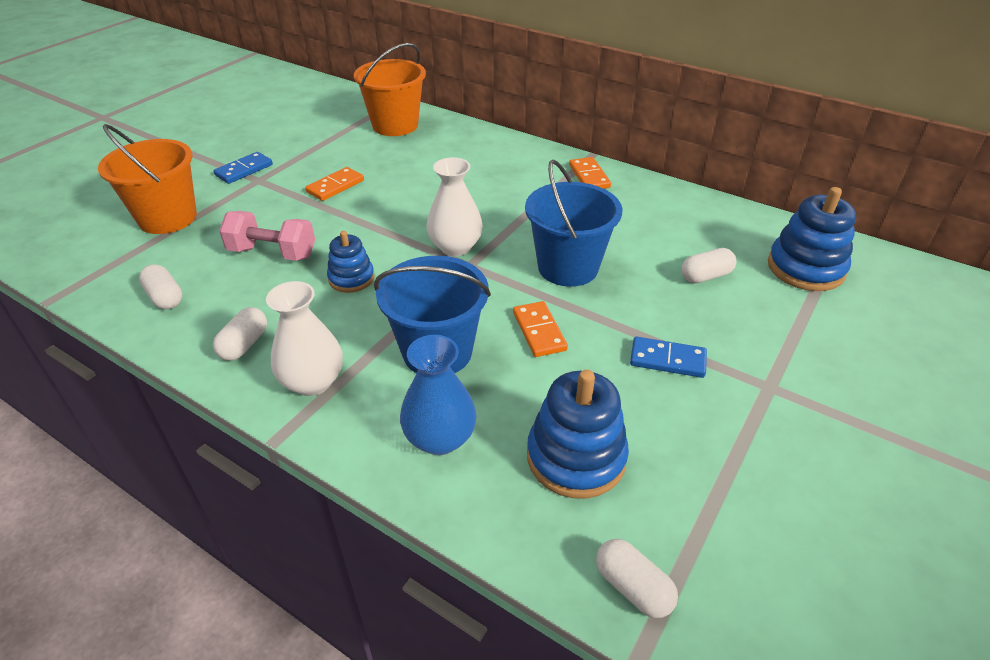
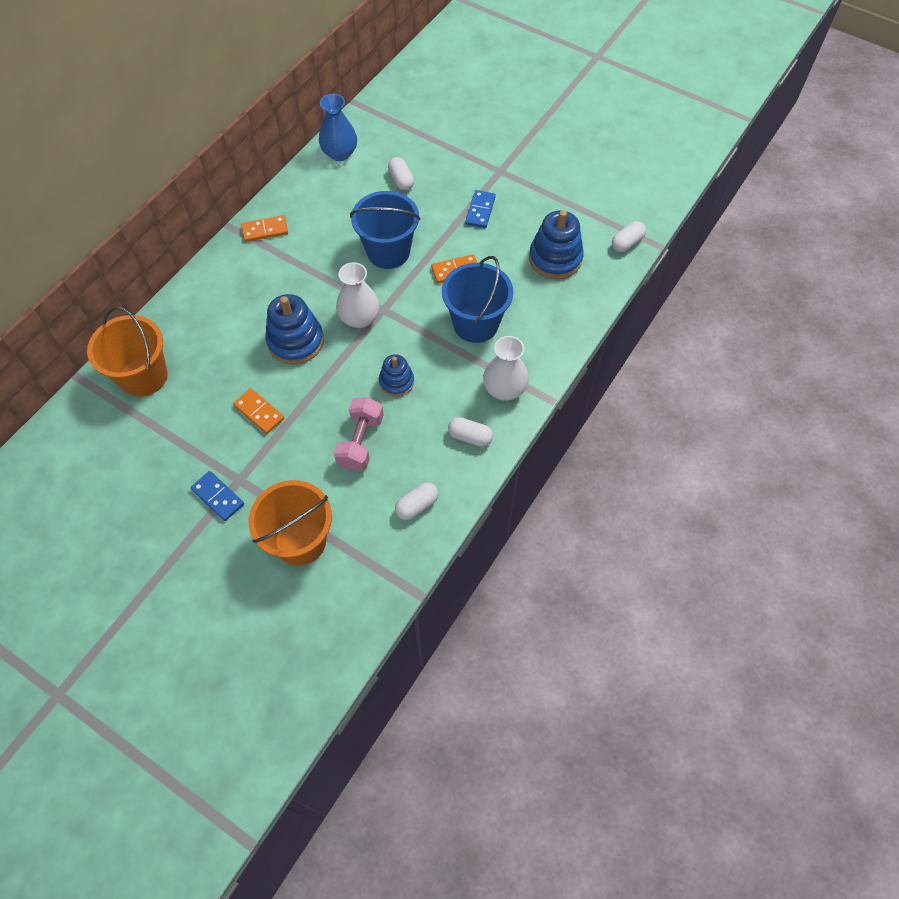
camera: 90 degrees left, 20 degrees up
blue vase [400,335,477,455] -> blue vase moved to [319,94,357,161]
blue stacking toy [768,187,856,291] -> blue stacking toy moved to [265,294,324,365]

